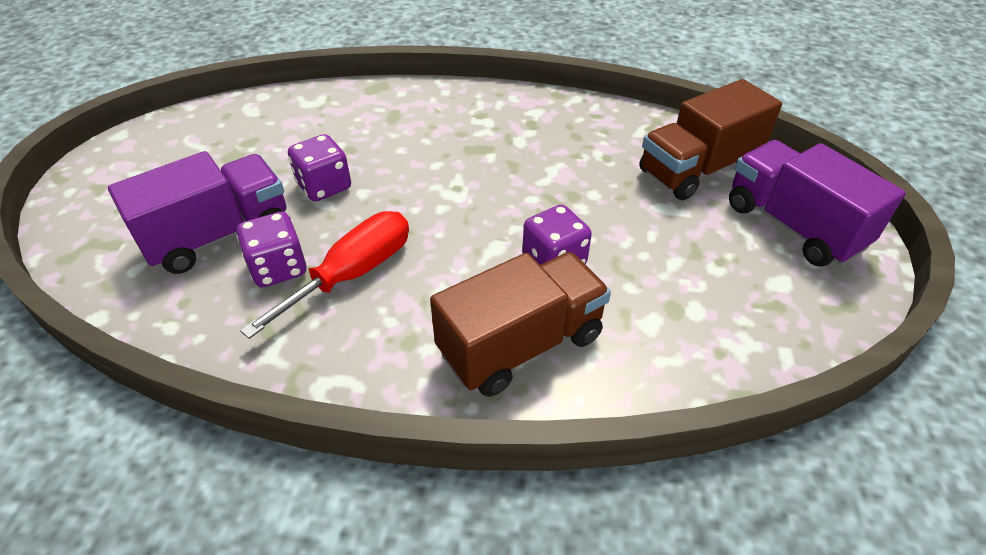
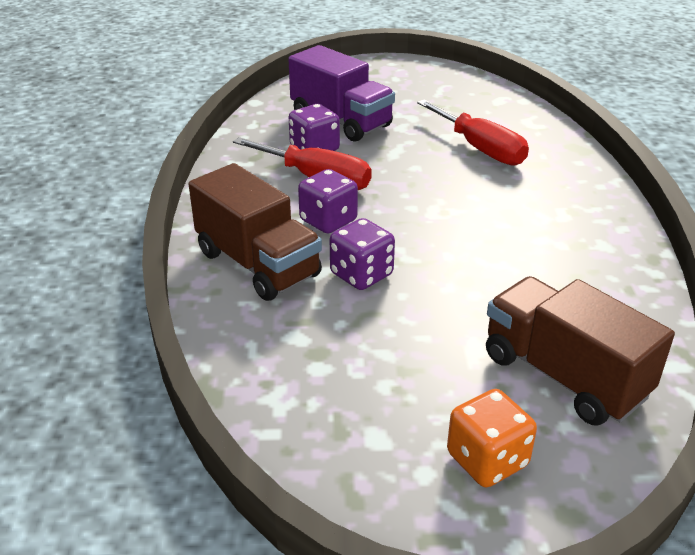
camera: 80 degrees right, 10 degrees down
purple dice [288,134,351,202] -> purple dice moved to [298,169,358,233]
purple truck [729,140,906,267] -> orange dice [447,389,537,488]
none -> red screwdriver [417,100,529,166]

